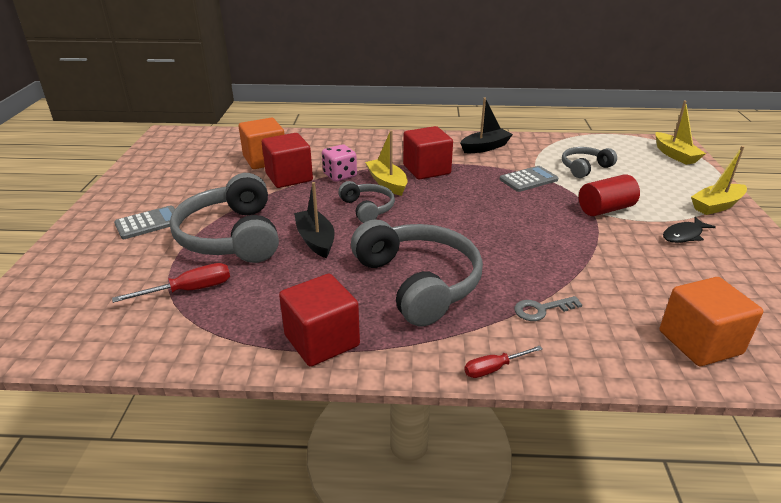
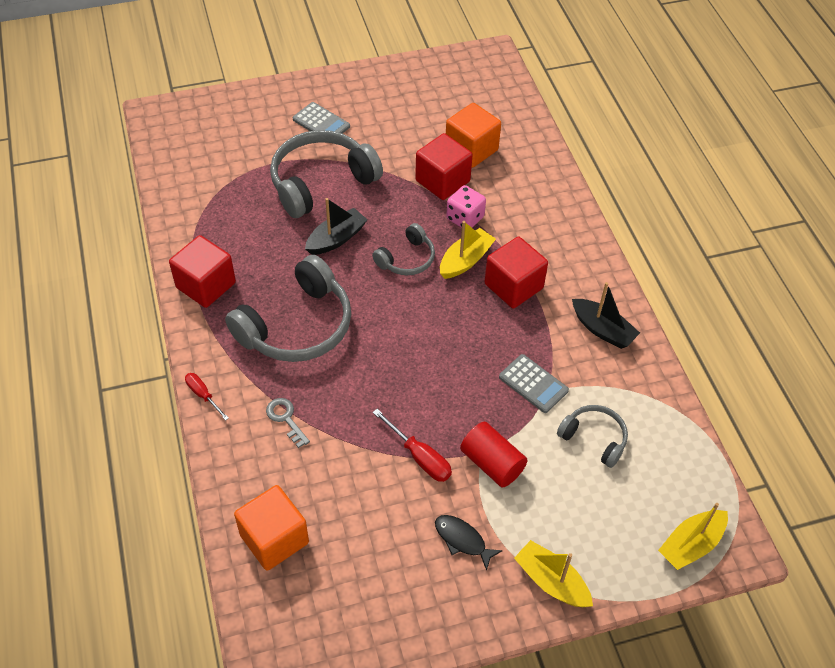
camera: 70 degrees right, 20 degrees up
red screwdriver [112,263,230,303] -> red screwdriver moved to [373,409,452,482]

